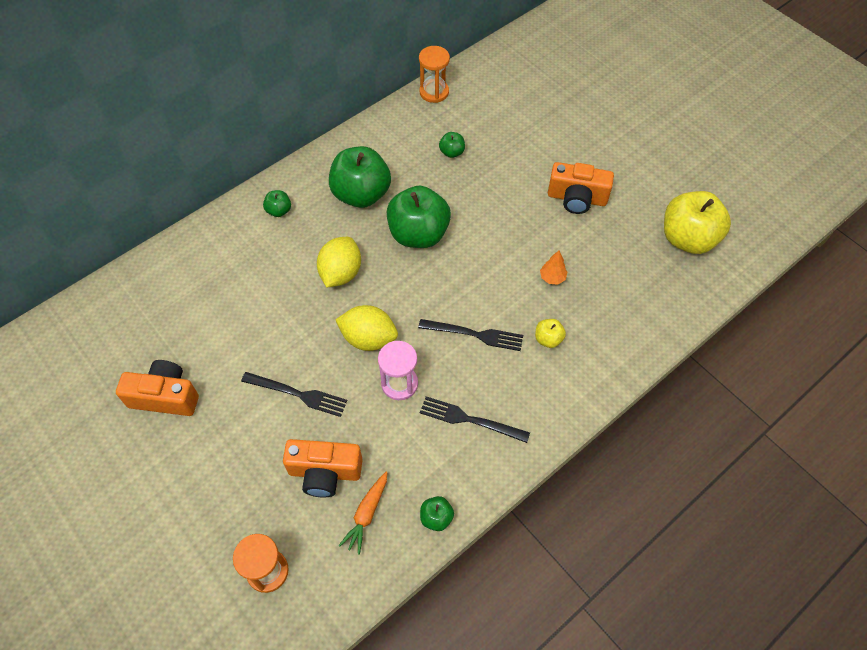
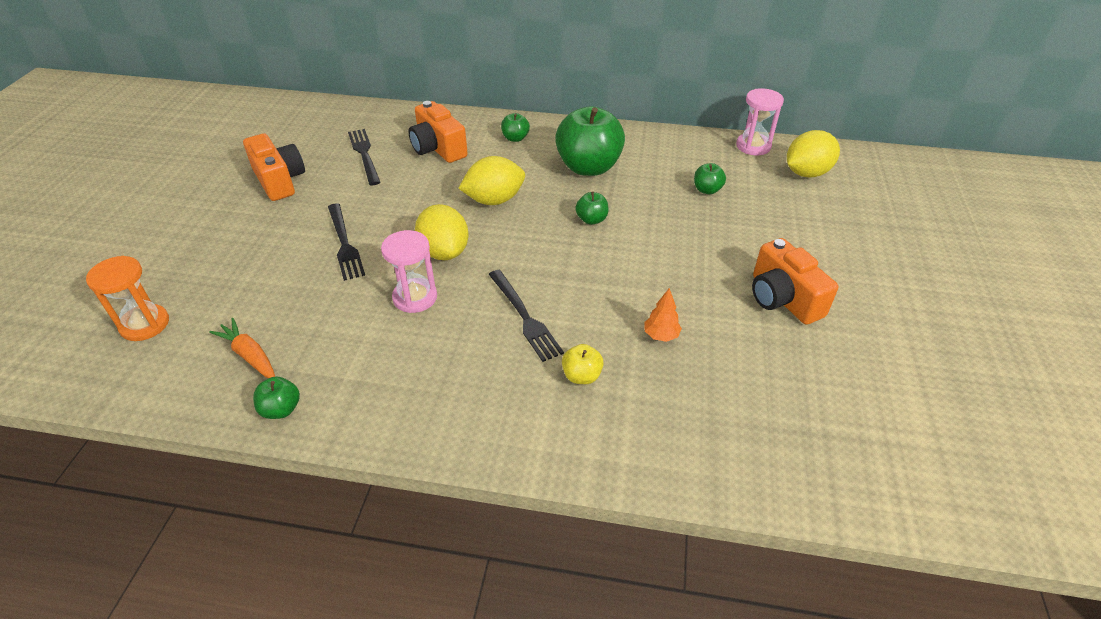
camera: 50 degrees right, 15 degrees down
orange camera [283,439,362,497] -> orange camera moved to [409,101,468,163]
orange carrot [339,472,388,555] -> orange carrot turned 60 degrees clockwise [209,318,275,378]
green apple [387,186,451,248] -> green apple [575,192,609,225], size x0.44
orange hourglass [419,46,450,103] -> pink hourglass [736,88,784,155]
black fork [420,396,530,443] -> black fork moved to [348,129,381,185]
yellow apple [664,191,731,254] -> none
none -> yellow lemon [787,130,840,178]

